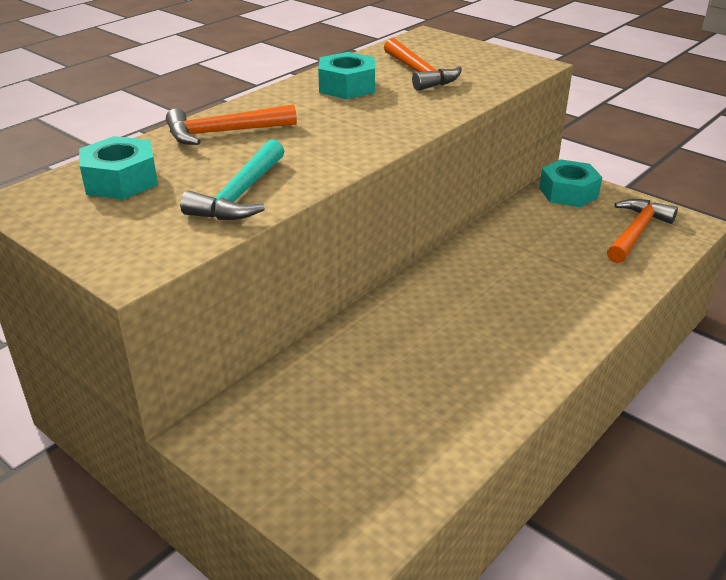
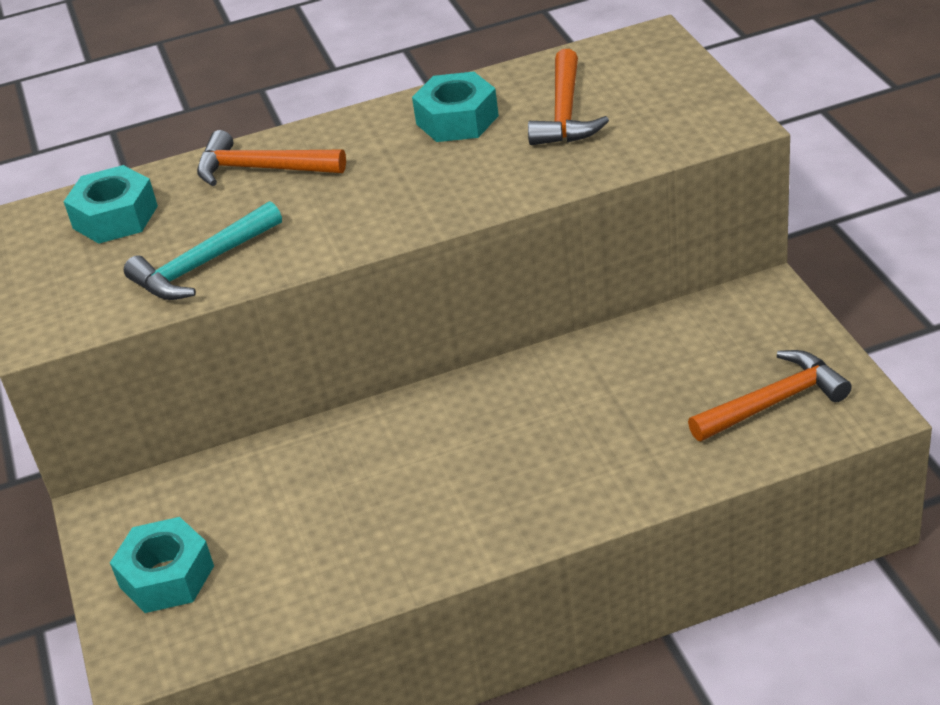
camera: 35 degrees right, 5 degrees up
turquoise nut [539,159,602,207] -> turquoise nut moved to [110,517,214,613]

